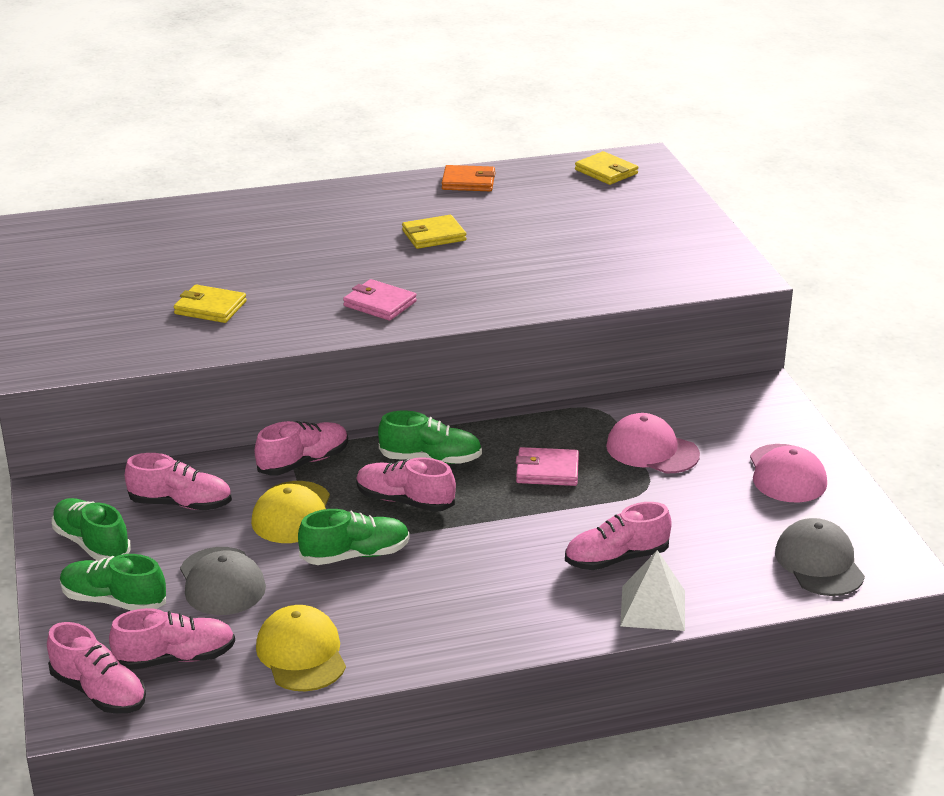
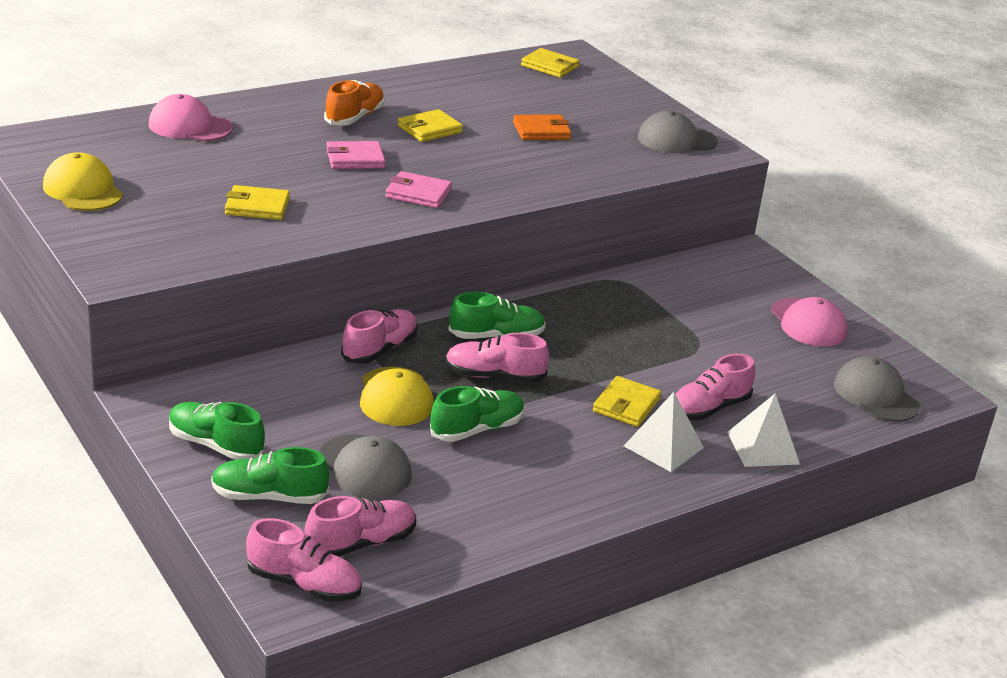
camera: 20 degrees left, 0 degrees up
pink shoe [125,453,232,510] -> none
yellow cap [256,605,346,691] -> yellow cap moved to [43,152,123,211]
orange wallet [442,165,496,191] -> orange wallet moved to [513,114,571,140]
pink wallet [516,447,579,486] -> pink wallet moved to [326,141,385,169]
pink cap [606,413,700,474] -> pink cap moved to [148,94,233,141]
none -> orange shoe [324,80,385,126]
none -> yellow wallet [593,376,661,427]
none -> white pyramid [624,392,704,472]
none -> grey cap [638,111,718,153]

